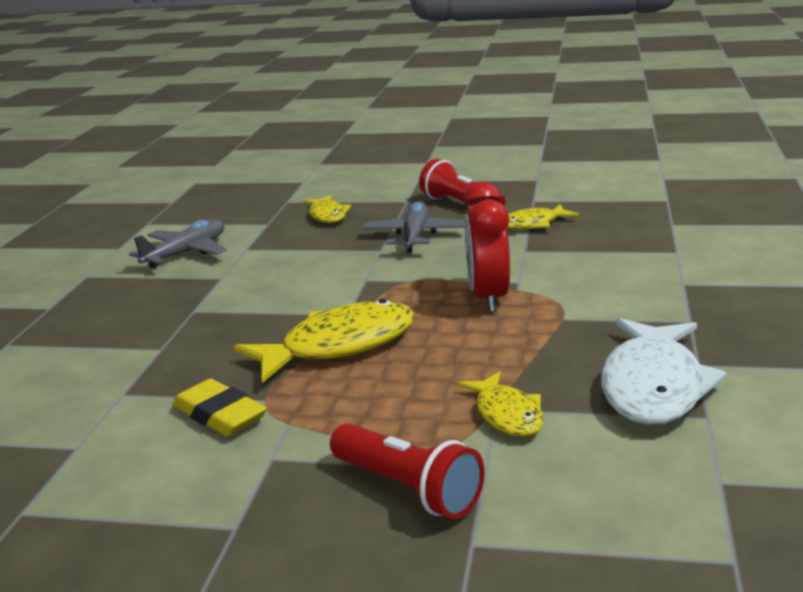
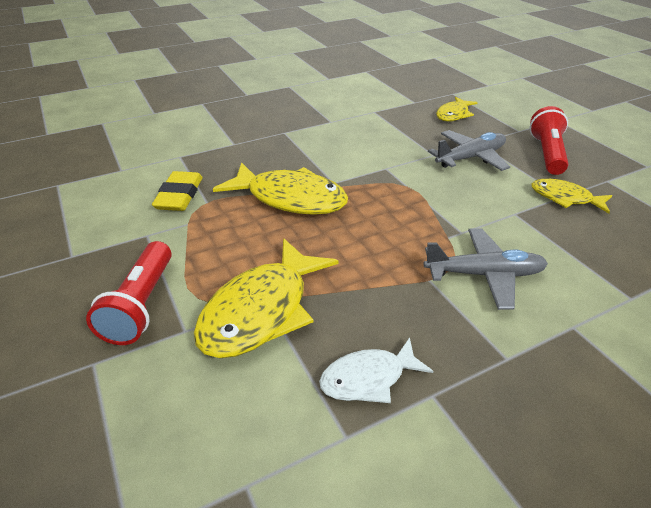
camera: 50 degrees right, 15 degrees up
grey plane [129,220,227,269] -> grey plane moved to [424,228,548,310]
yellow fish [457,371,544,437] -> yellow fish [194,238,339,358], size x1.76
red clock [463,181,510,312] -> none
white fish [601,318,727,425] -> white fish [319,337,433,403], size x0.57

